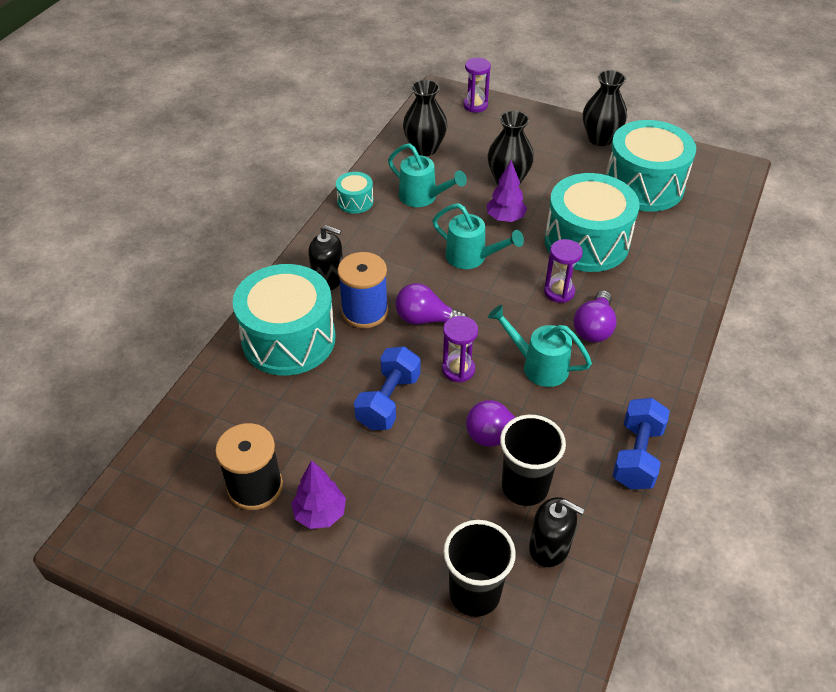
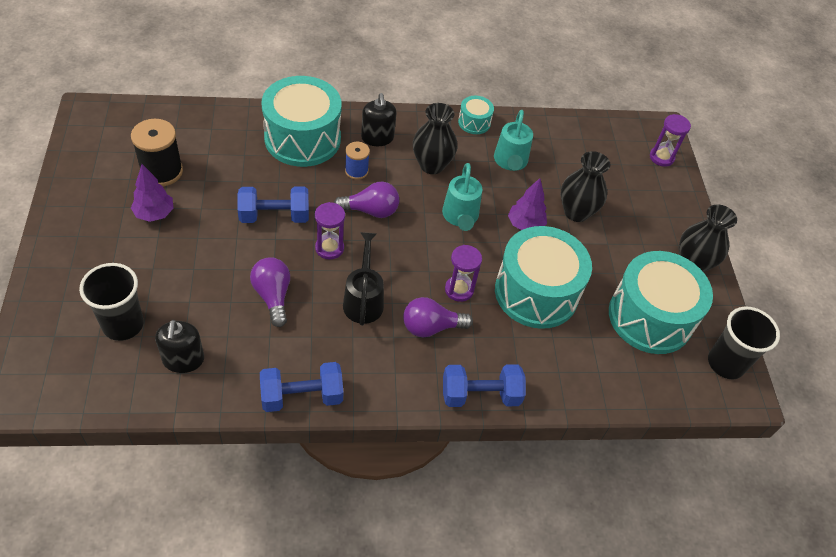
camera: 55 degrees right, 5 degrees up
blue spool [338,252,388,328] -> blue spool [345,142,370,180], size x0.59
purple light bulb [395,283,468,325] -> purple light bulb turned 105 degrees clockwise [334,182,399,218]
black vase [403,80,447,156] -> black vase moved to [413,103,458,174]
turquoise watering can [488,305,592,387] -> black watering can [343,232,384,326]
black cup [500,415,566,506] -> black cup moved to [708,306,780,379]
none -> blue dumbbell [443,364,526,407]

